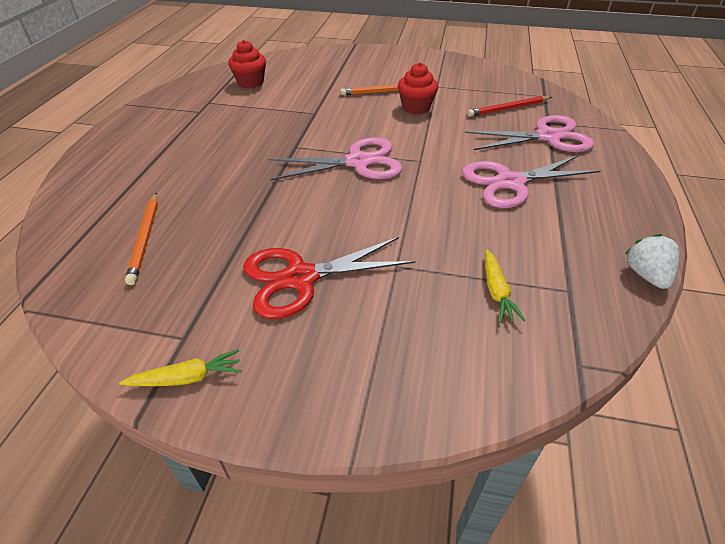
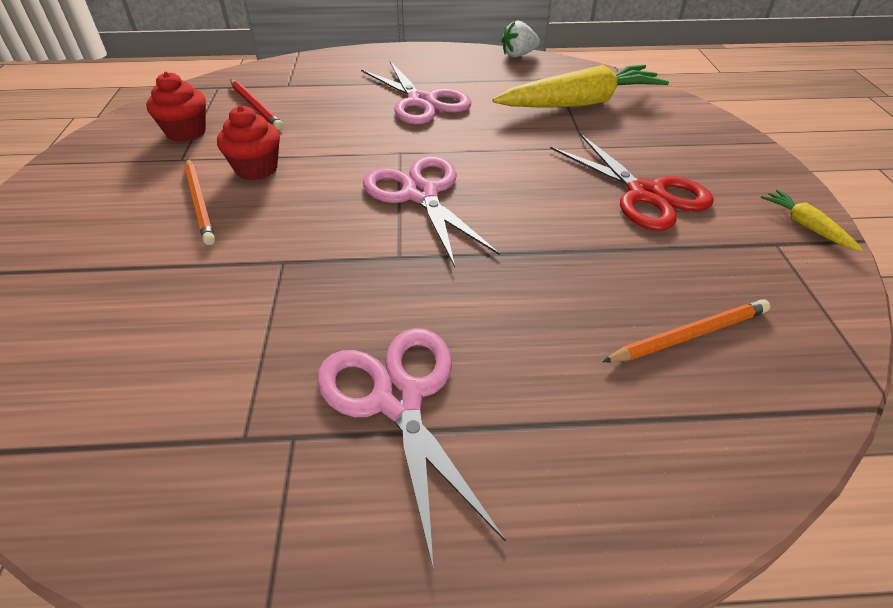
camera: 105 degrees left, 0 degrees up
red cupcake [228,40,266,88] -> red cupcake moved to [146,72,206,142]
pink scissors [464,115,594,152] -> pink scissors moved to [317,328,506,571]
yellow carrot [485,249,526,323] -> yellow carrot [493,65,669,108], size x2.26

